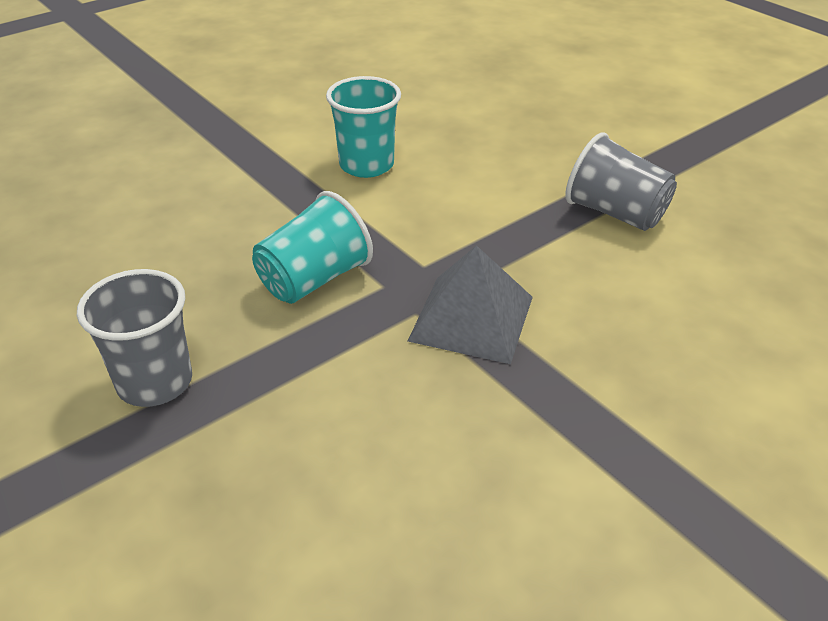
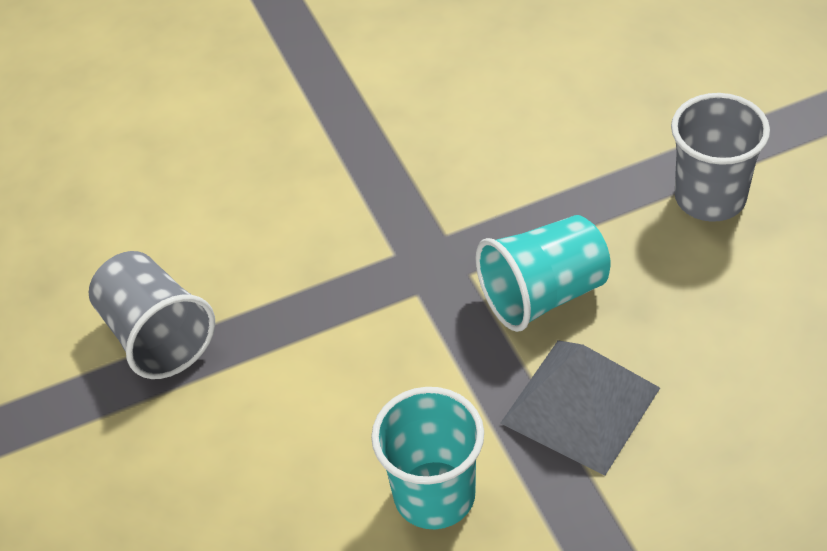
camera: 160 degrees left, 10 degrees up
grey pyramid [408,245,533,364] -> grey pyramid moved to [500,340,660,476]

